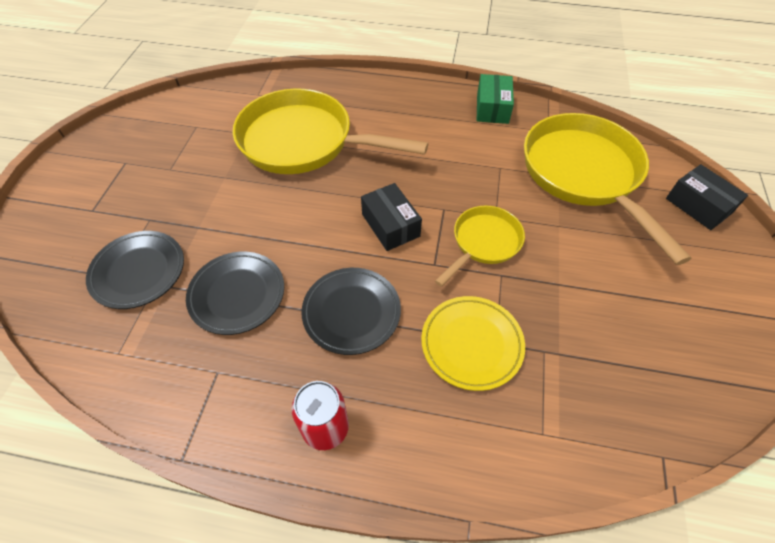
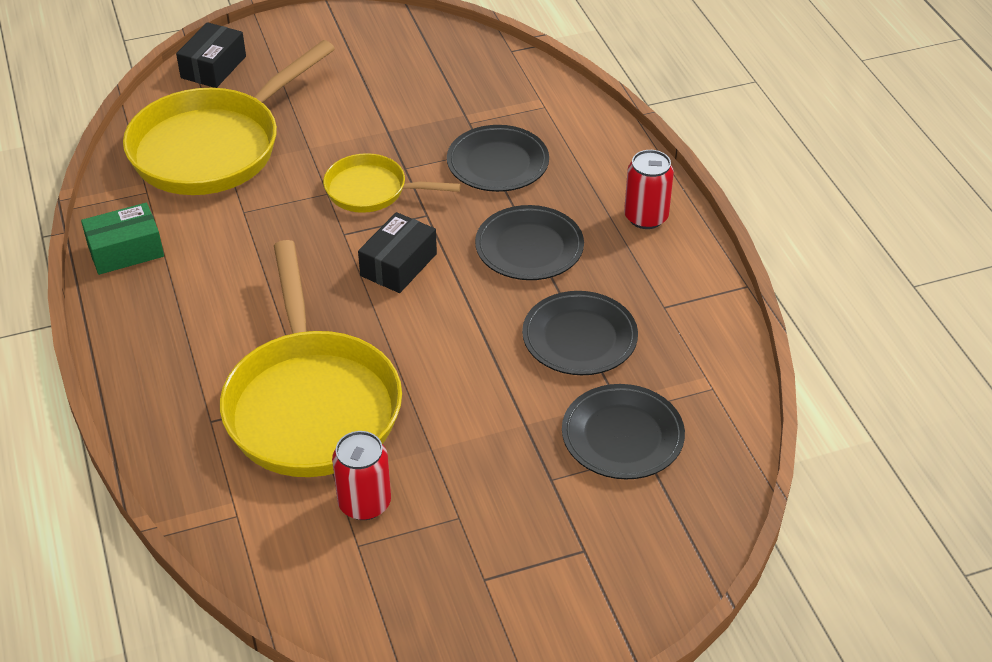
camera: 120 degrees left, 10 degrees down
yellow plate [421,296,525,391] -> black plate [447,125,549,192]
none -> red can [332,431,391,520]

